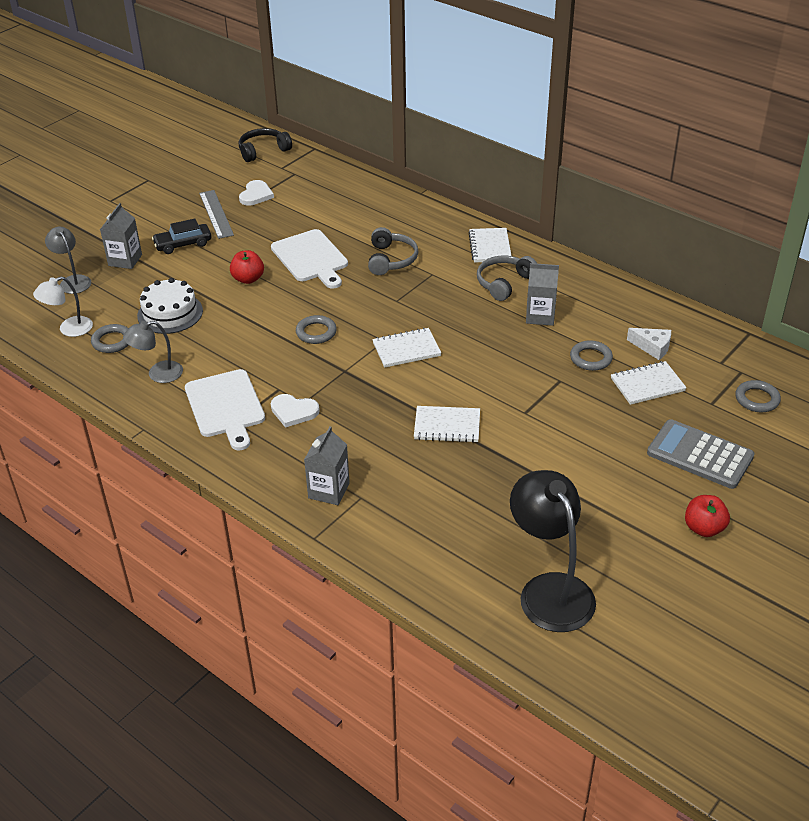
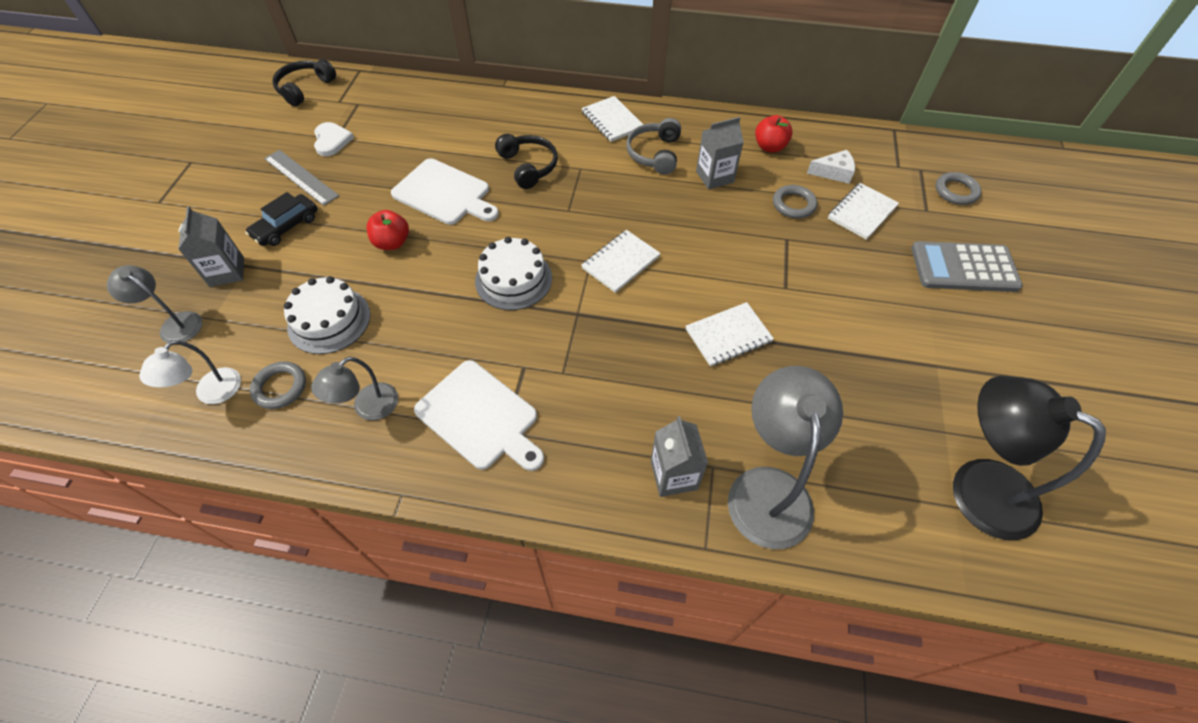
camera: 30 degrees left, 15 degrees up
white heart [271,394,320,428] -> none
grey ring [296,315,337,344] -> white cake [475,237,552,310]
grey headphones [368,227,419,275] -> black headphones [495,134,558,189]
red apple [685,495,730,537] -> red apple moved to [755,115,793,152]
none -> grey lamp [728,366,843,549]

